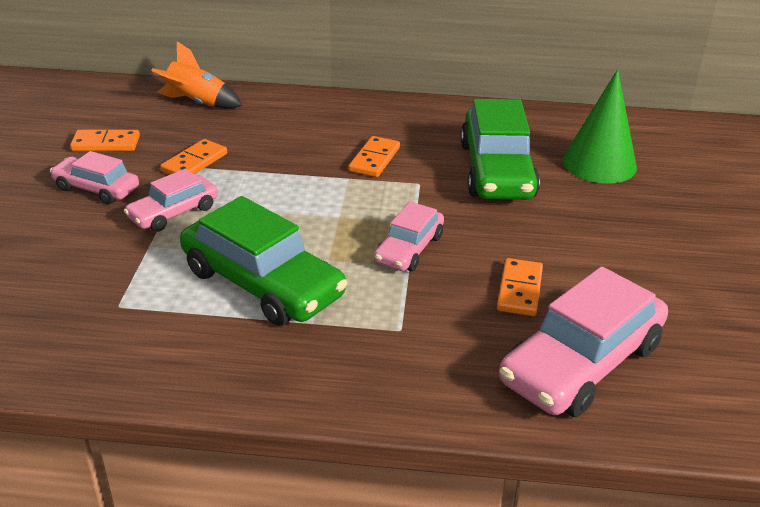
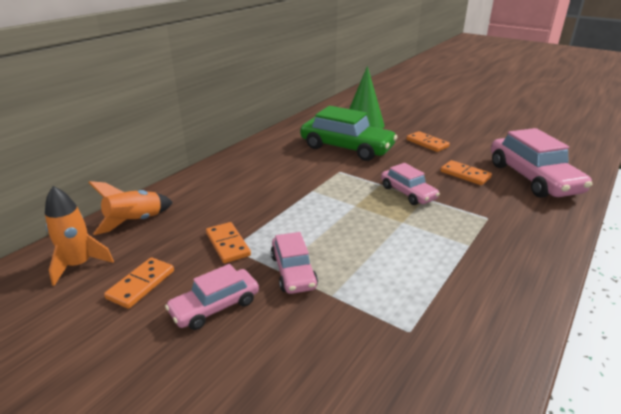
camera: 60 degrees left, 5 degrees down
green car [180,196,347,326] -> none
orange domino [349,136,400,177] -> orange domino moved to [407,131,450,152]
none -> orange rocket [45,186,114,286]

